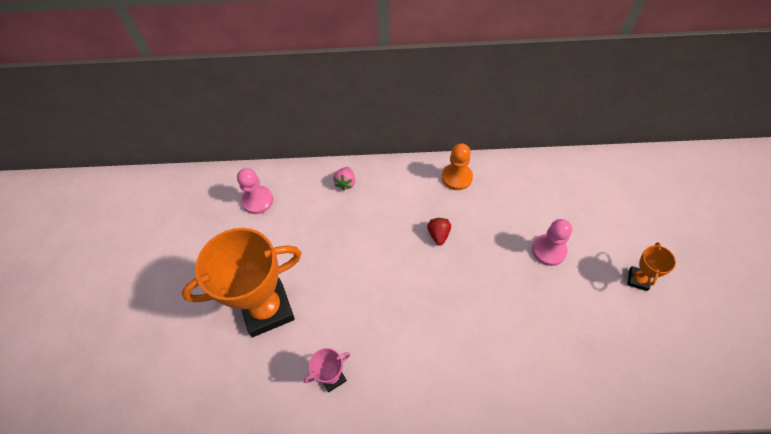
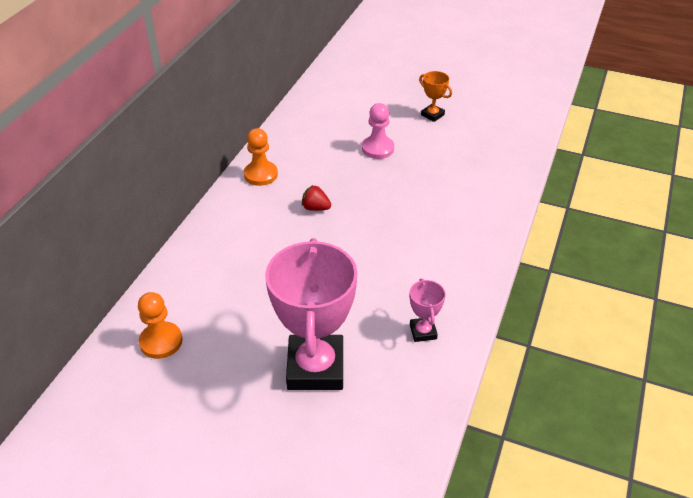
camera: 70 degrees left, 15 degrees down
orange trophy [181,228,302,337] -> pink trophy [265,238,358,390]
pink pawn [237,168,273,214] -> orange pawn [138,292,183,359]
pink strawberry [333,167,355,190] -> none

